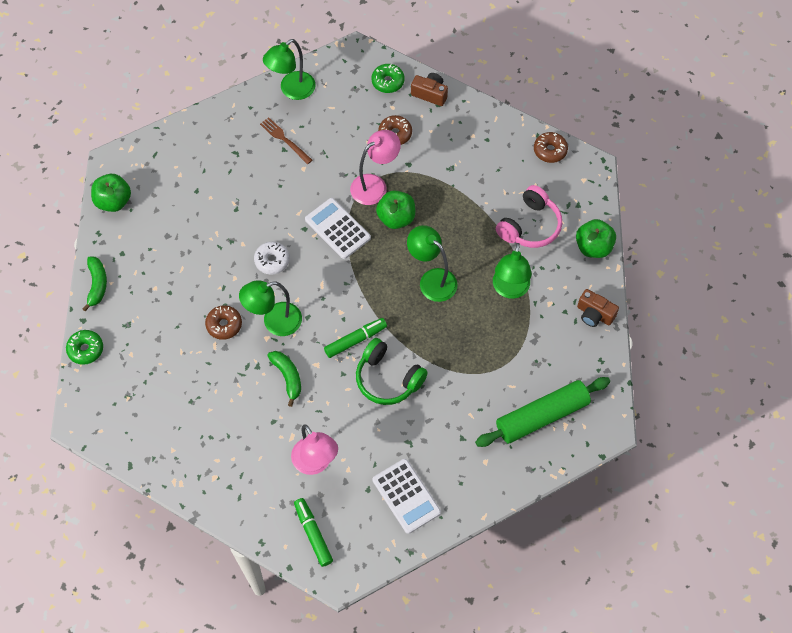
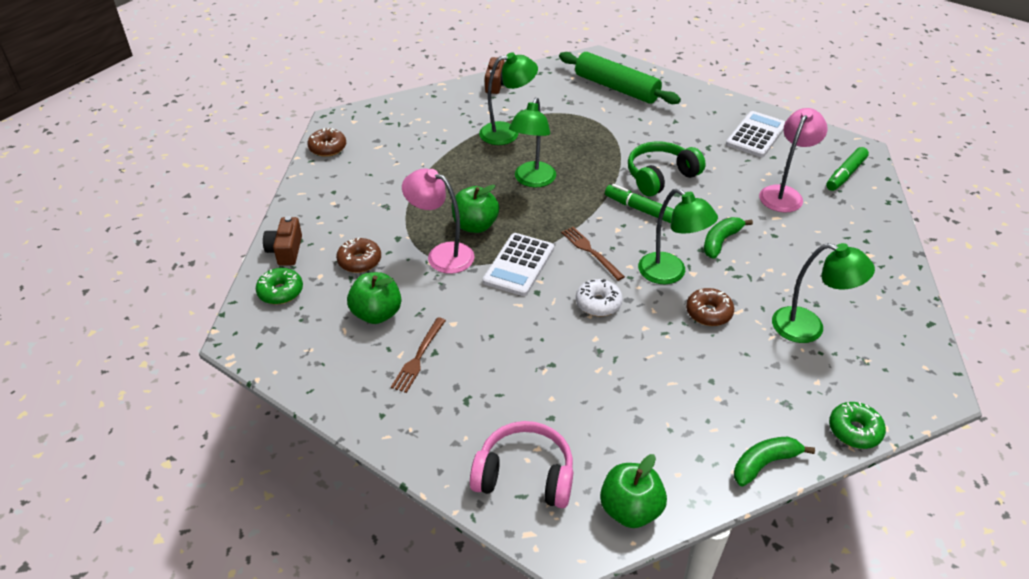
camera: 115 degrees left, 20 degrees down
green lamp [263,39,316,100] -> green lamp moved to [772,243,875,343]
green headphones [356,338,428,405] -> green headphones turned 135 degrees counterclockwise [628,141,706,196]
pink headphones [496,185,562,248] -> pink headphones moved to [470,421,573,508]
green apple [576,219,616,258] -> green apple moved to [347,272,401,324]
none -> brown fork [561,227,625,281]

